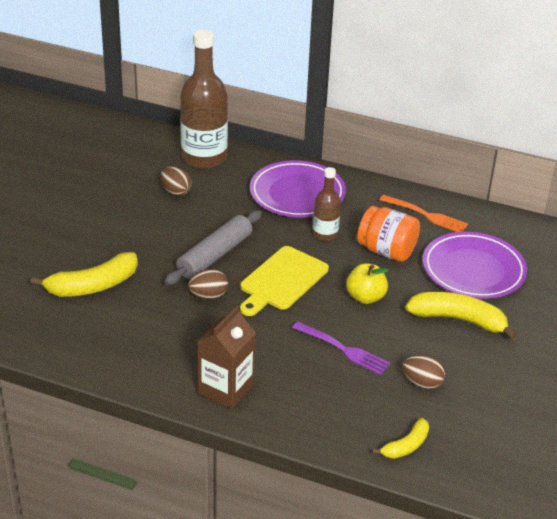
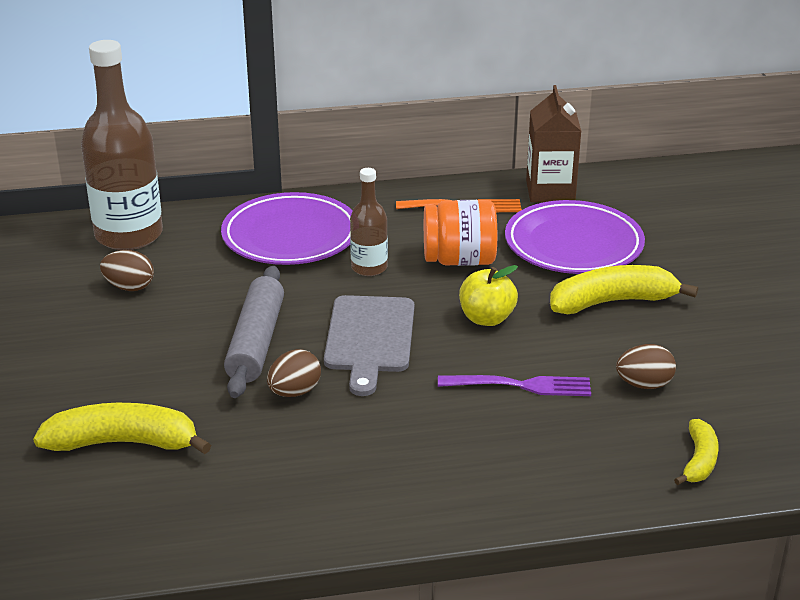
camera: 30 degrees left, 5 degrees down
yellow banana [31,252,138,297] -> yellow banana turned 120 degrees counterclockwise [33,403,211,454]
brown carton [197,305,256,409] -> brown carton moved to [526,85,581,202]
yellow cutting board [240,246,329,316] -> grey cutting board [324,295,414,396]

